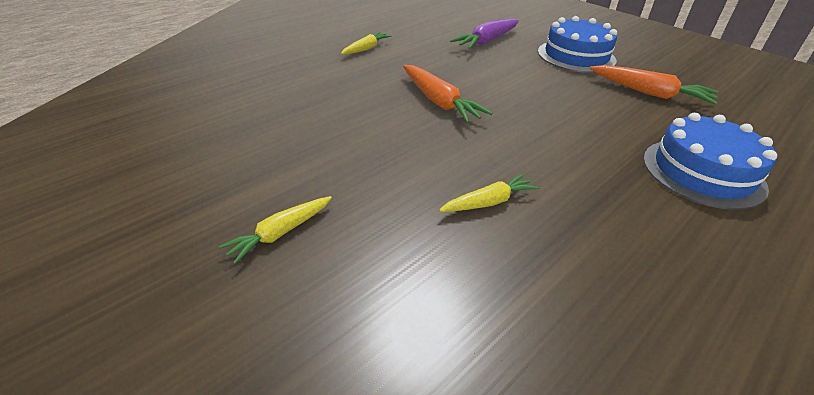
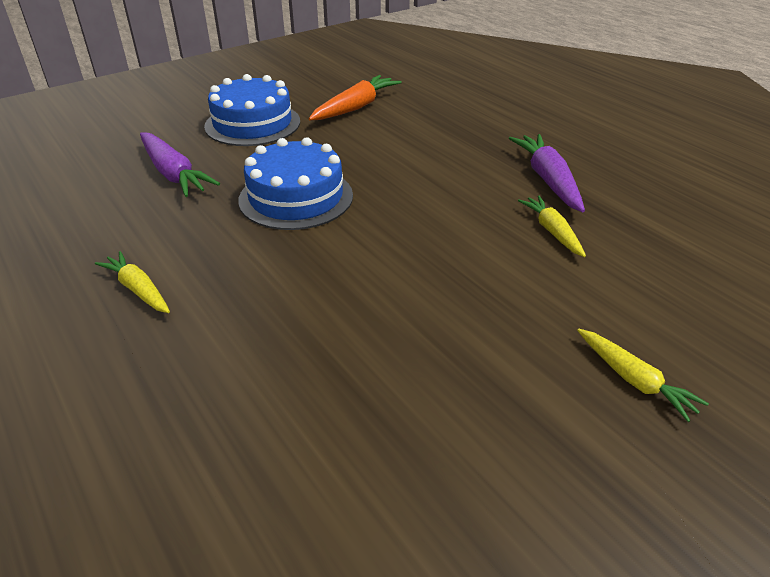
camera: 80 degrees left, 0 degrees up
orange carrot [403,65,493,123] -> none
blue cake [643,113,777,210] -> blue cake moved to [238,137,353,230]
none -> purple carrot [509,134,585,212]

